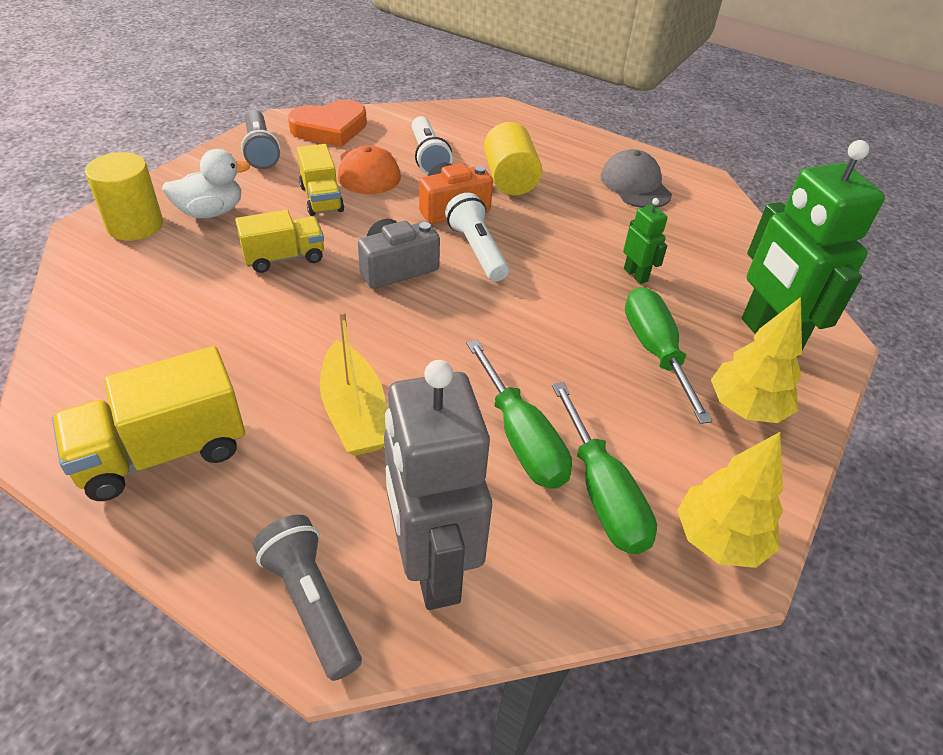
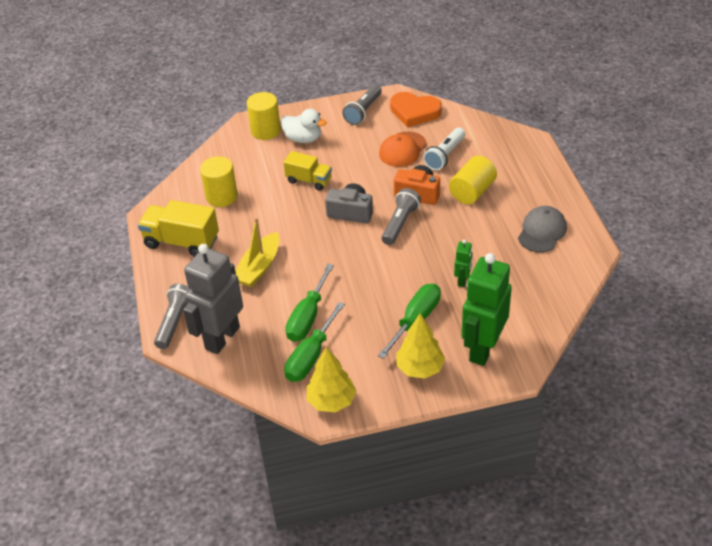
camera: 50 degrees right, 0 degrees up
yellow truck [297,144,344,216] -> none
white flashlight [445,193,509,281] -> grey flashlight [381,188,421,245]
none -> yellow cylinder [200,156,238,207]

